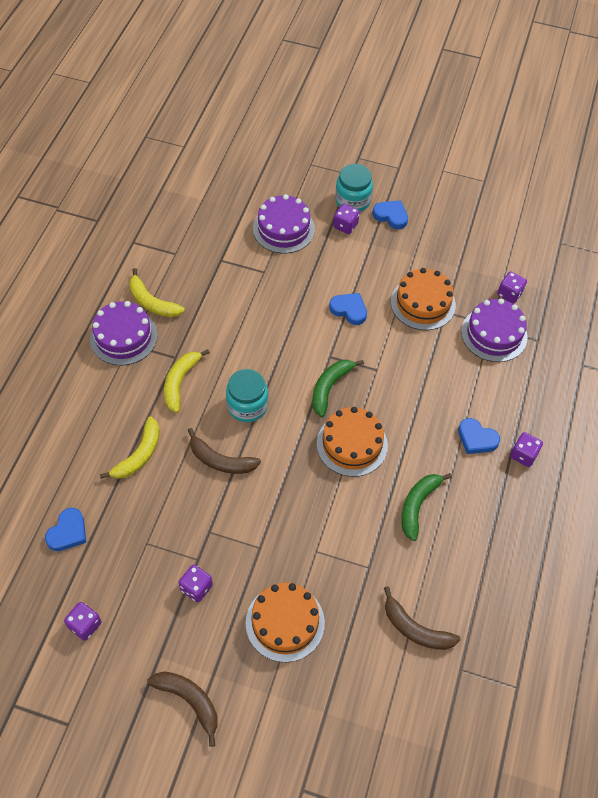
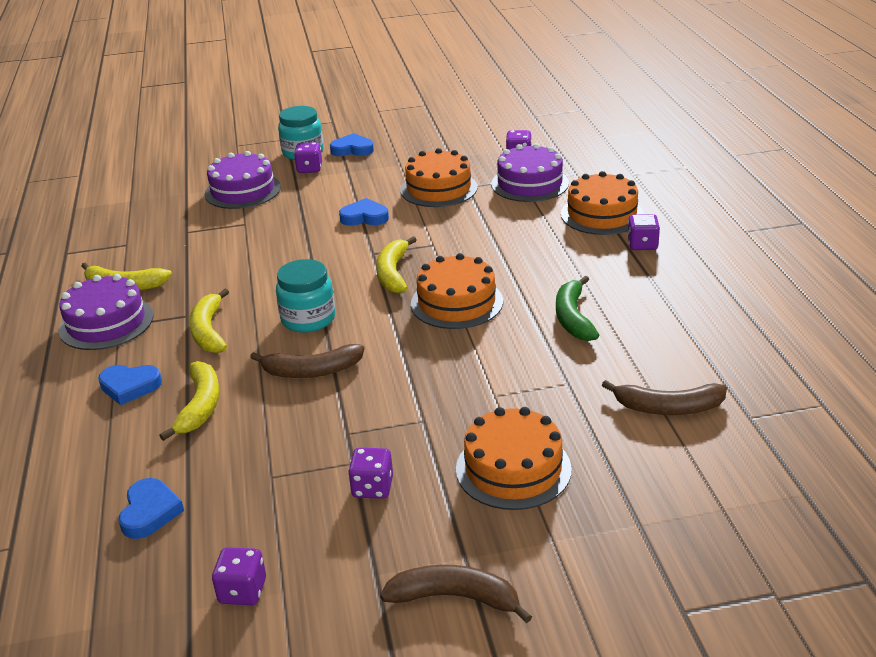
camera: 25 degrees left, 25 degrees down
green banana [312,360,364,417] -> yellow banana [376,236,417,294]
blue heart [458,418,500,454] -> blue heart moved to [98,365,162,405]
none -> orange cake [561,171,644,235]

